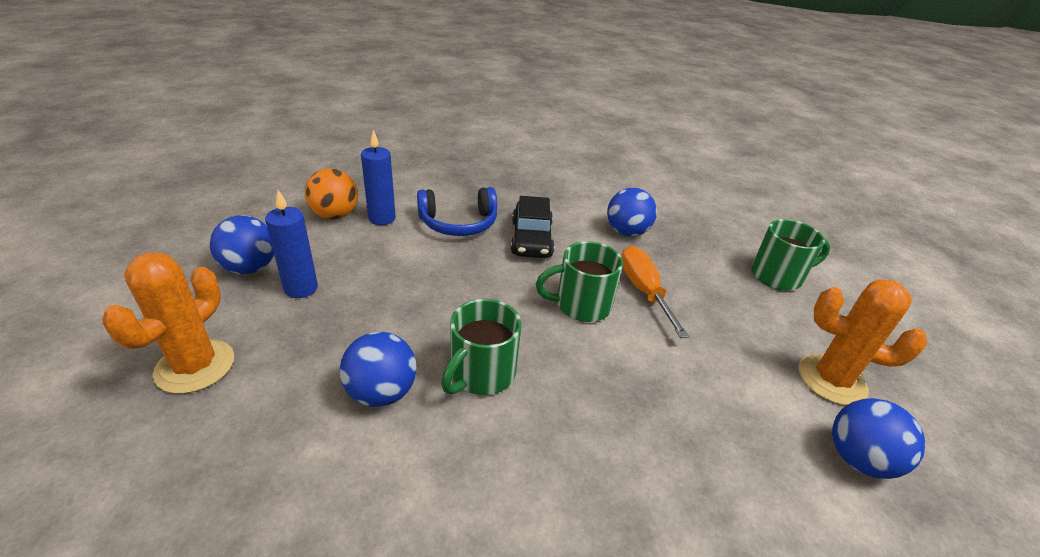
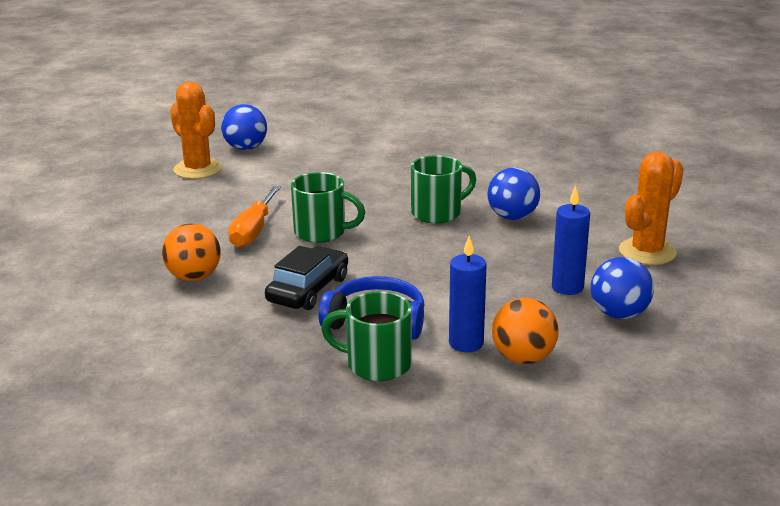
camera: 150 degrees left, 10 degrees down
blue ball [607,188,657,237] -> orange ball [162,223,221,281]
green mug [751,219,830,291] -> green mug moved to [321,291,412,381]

